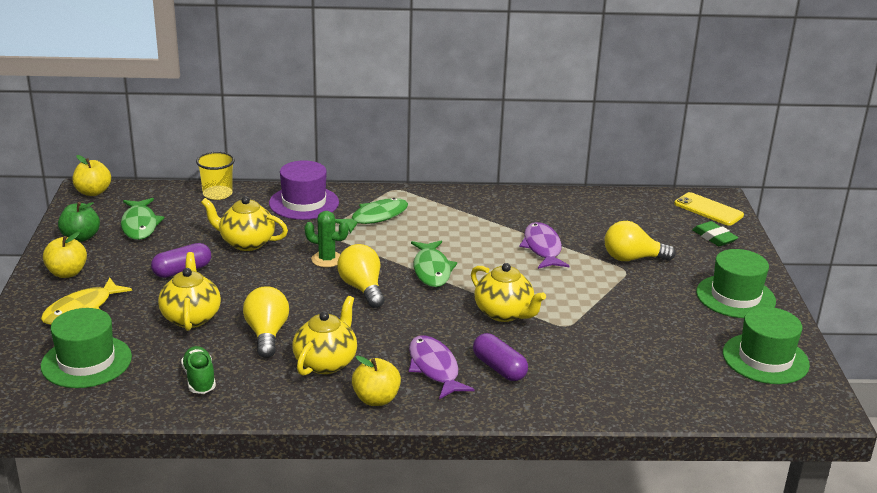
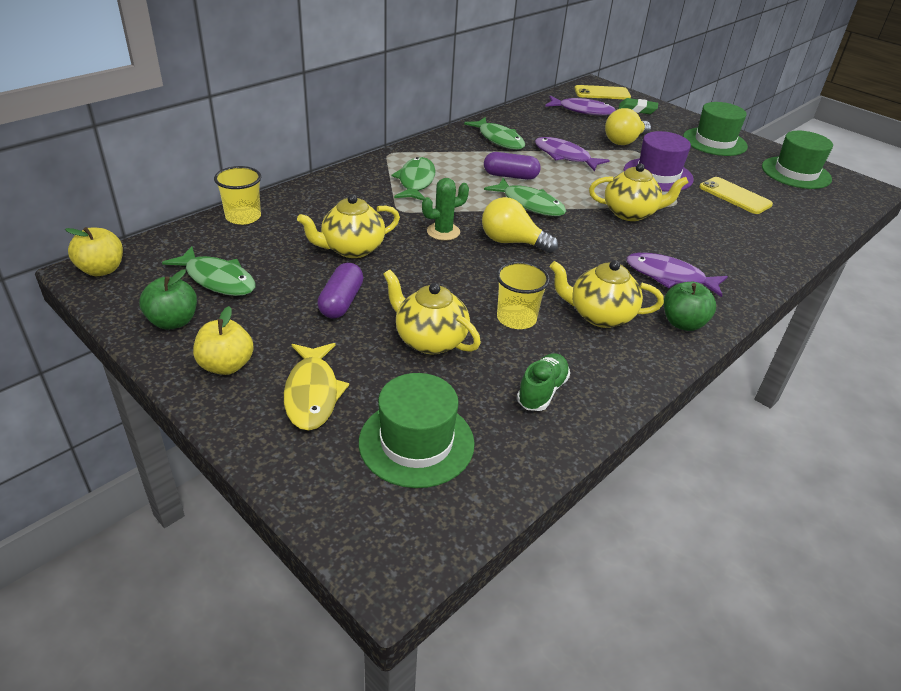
camera: 45 degrees left, 10 degrees up
green shoe [181,346,216,394] -> green shoe turned 90 degrees clockwise [517,353,570,411]
yellow light bulb [243,286,289,358] -> yellow cup [496,261,550,329]
purple hat [269,160,339,220] -> purple hat moved to [624,131,694,192]
yellow teapot [292,296,357,376] -> yellow teapot turned 60 degrees counterclockwise [550,260,664,328]
yellow apple [352,356,401,406] -> green apple [664,282,716,331]
purple capsule [473,333,528,381] -> purple capsule moved to [484,152,541,180]
none -> green fish [464,117,525,150]
none -> purple fish [545,96,616,116]
none -> yellow phone [699,177,773,214]

